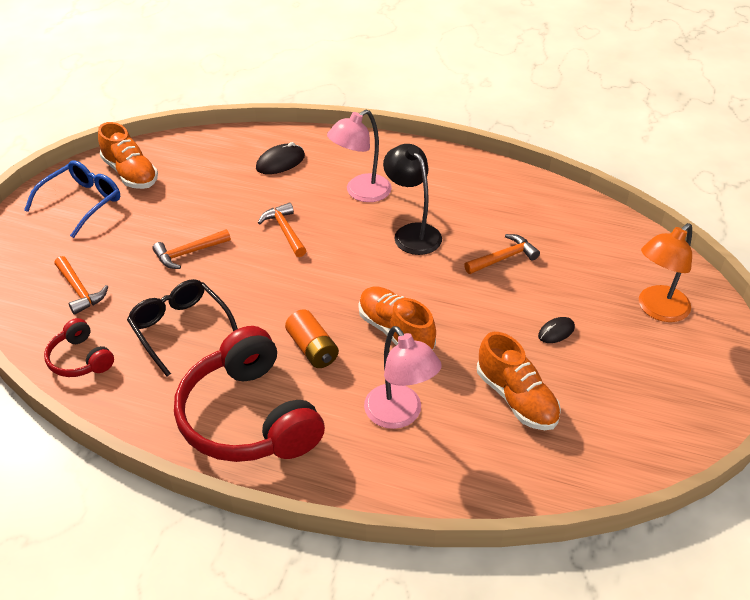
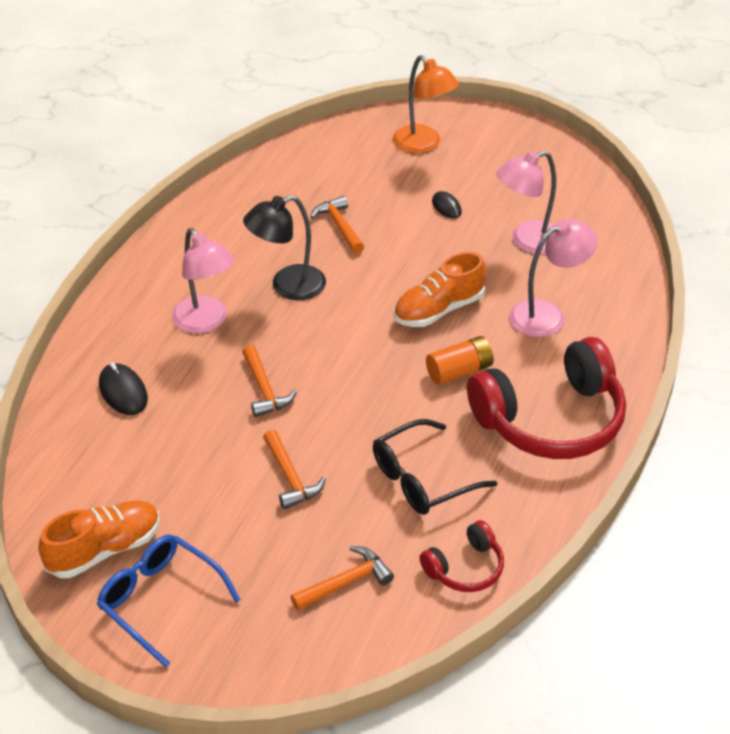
camera: 85 degrees left, 0 degrees up
orange hammer [258,202,307,257] -> orange hammer turned 90 degrees counterclockwise [242,345,297,417]
orange shoe [477,332,561,430] -> pink lamp [497,151,556,254]

